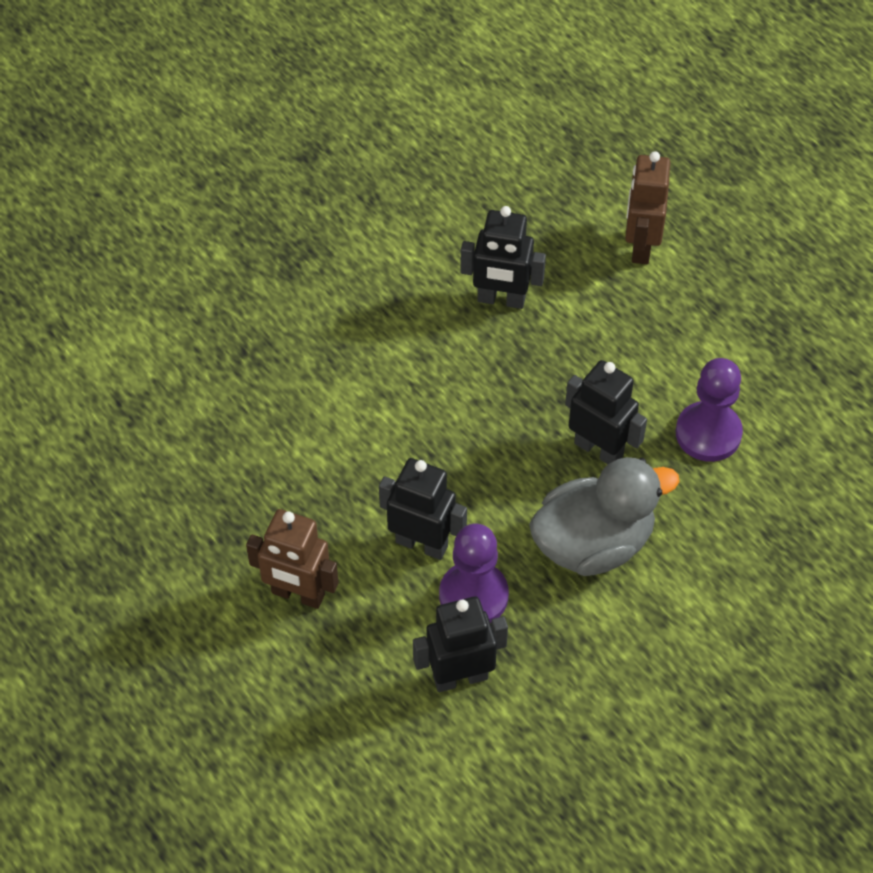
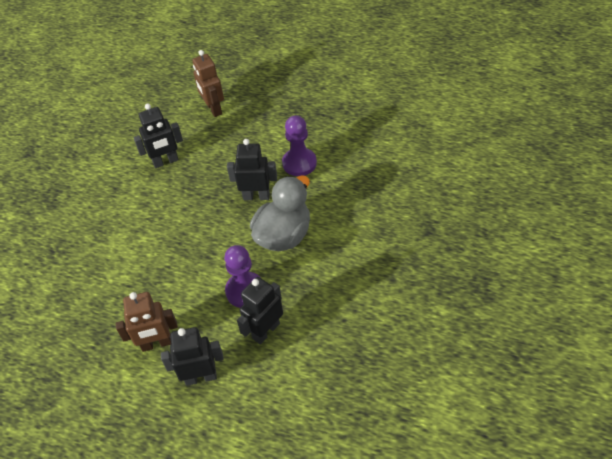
camera: 30 degrees left, 5 degrees down
black robot [379,458,467,560] -> black robot moved to [161,327,224,386]

